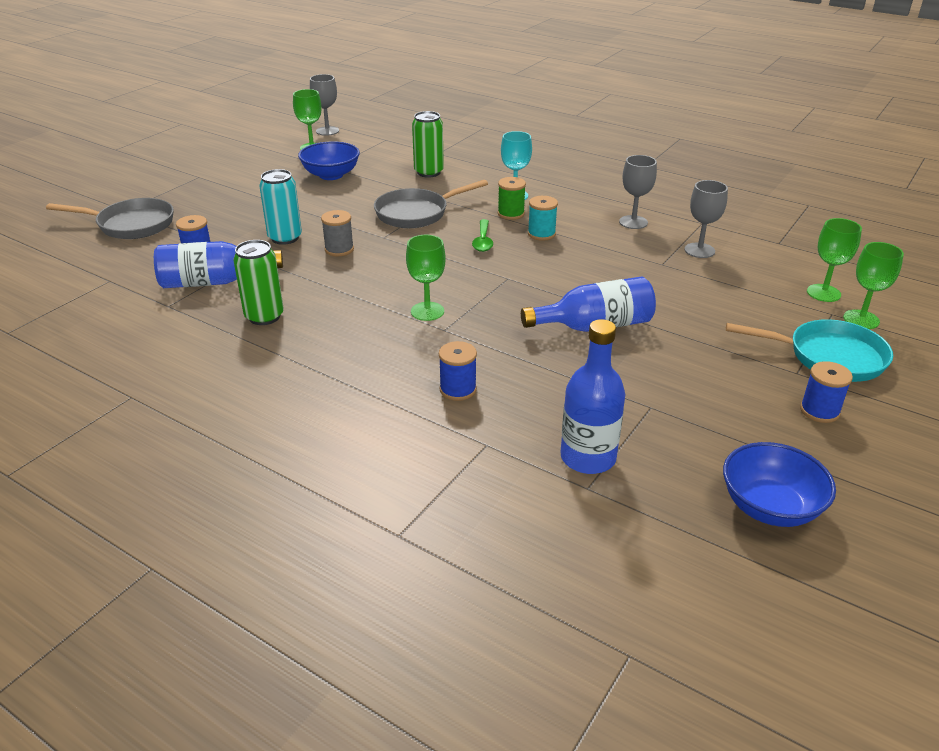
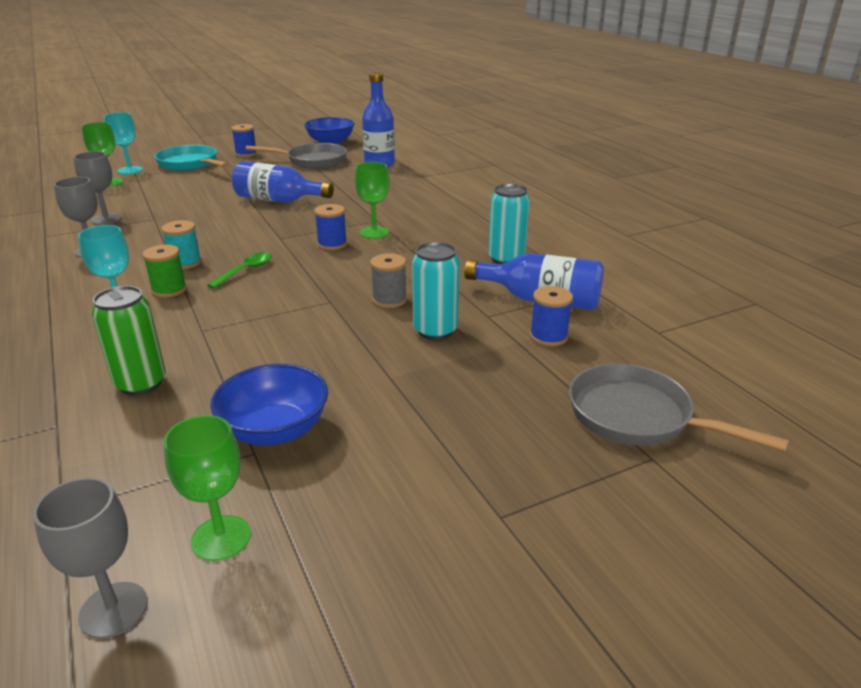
camera: 150 degrees left, 5 degrees down
green can [233,240,284,325] -> turquoise can [488,184,530,264]
grey pan [374,180,488,228] -> grey pan moved to [246,143,347,169]
blue spool [439,341,477,401] -> blue spool moved to [314,204,347,250]
green goblet [843,242,904,329] -> turquoise goblet [104,112,143,174]

